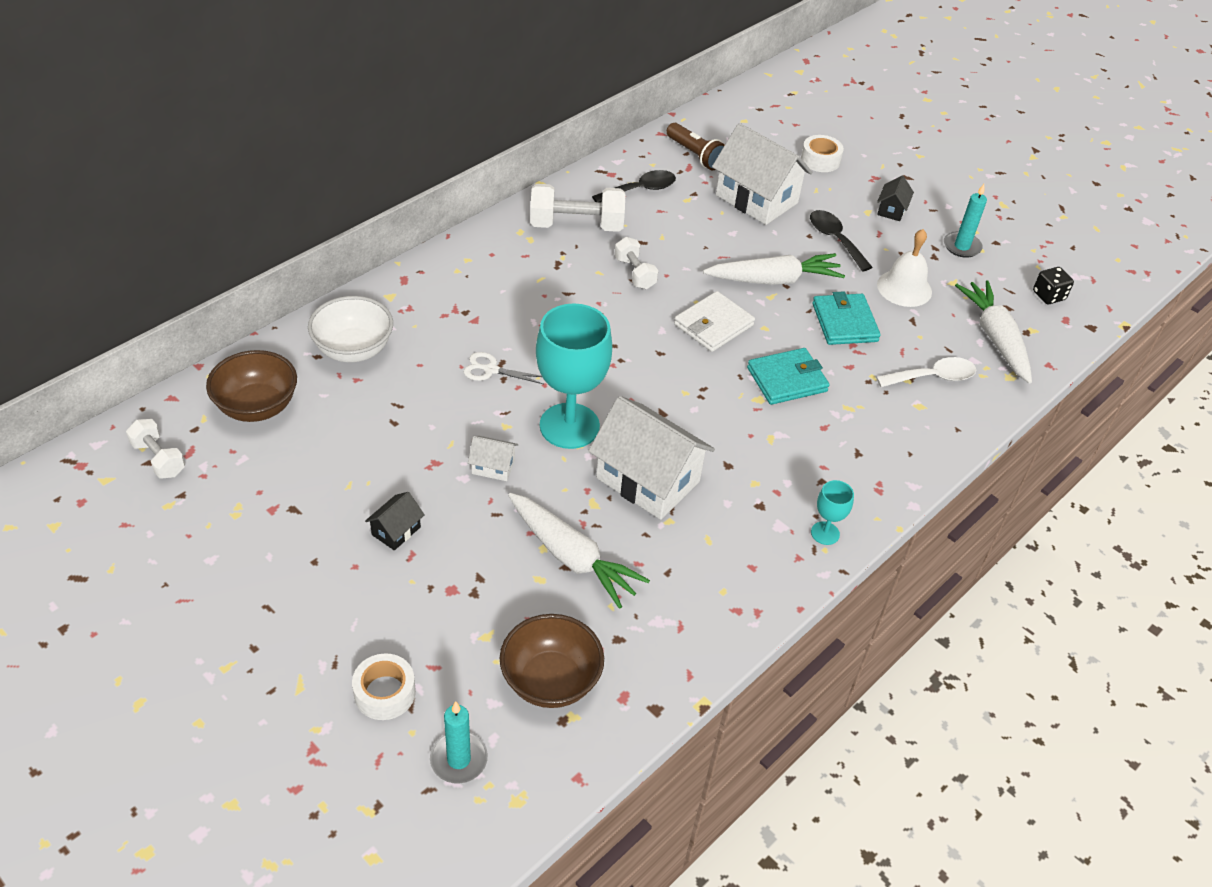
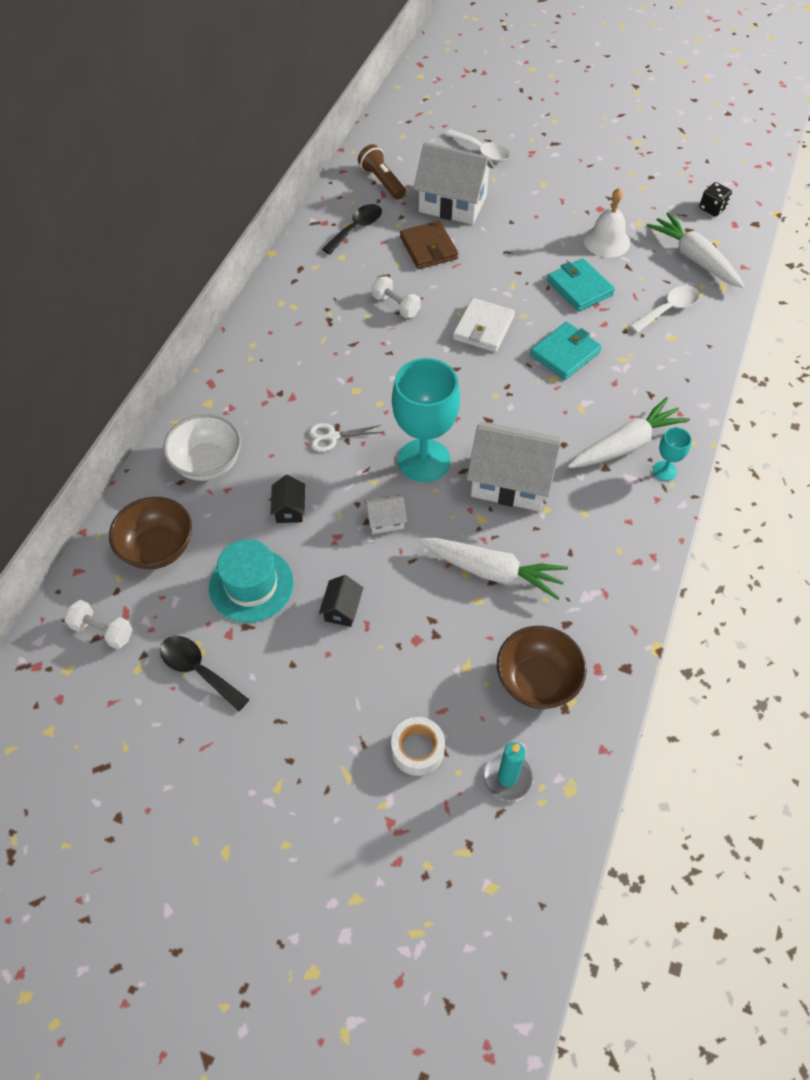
camera: 20 degrees left, 10 degrees up
white dumbbell [530,184,625,232] -> none
brown flashlight [666,123,725,170] -> brown flashlight turned 150 degrees counterclockwise [358,144,406,200]
white carrot [703,253,845,285] -> white carrot moved to [568,397,690,468]
white tape [801,135,844,172] -> white spoon [445,129,510,162]
black spoon [810,210,873,272] -> black spoon moved to [160,636,249,711]
black house [877,176,914,221] -> black house moved to [270,475,305,523]
turquoise candle [944,184,987,258] -> none
none -> turquoise hat [209,539,294,623]
none -> brown wallet [400,221,459,269]

